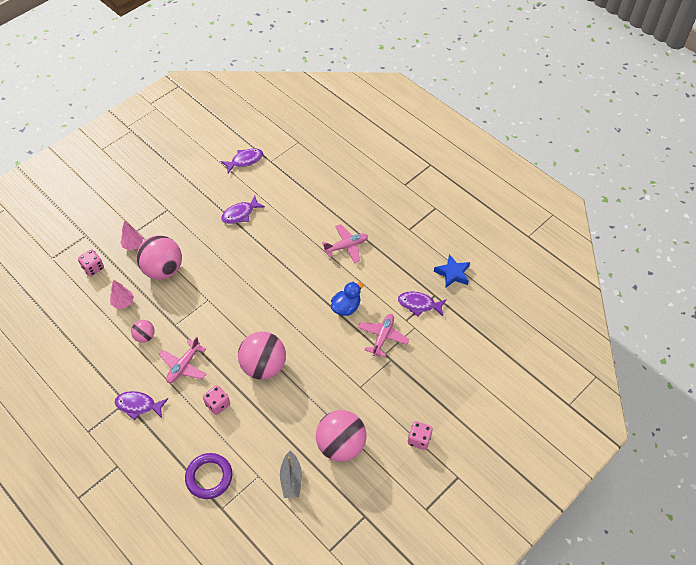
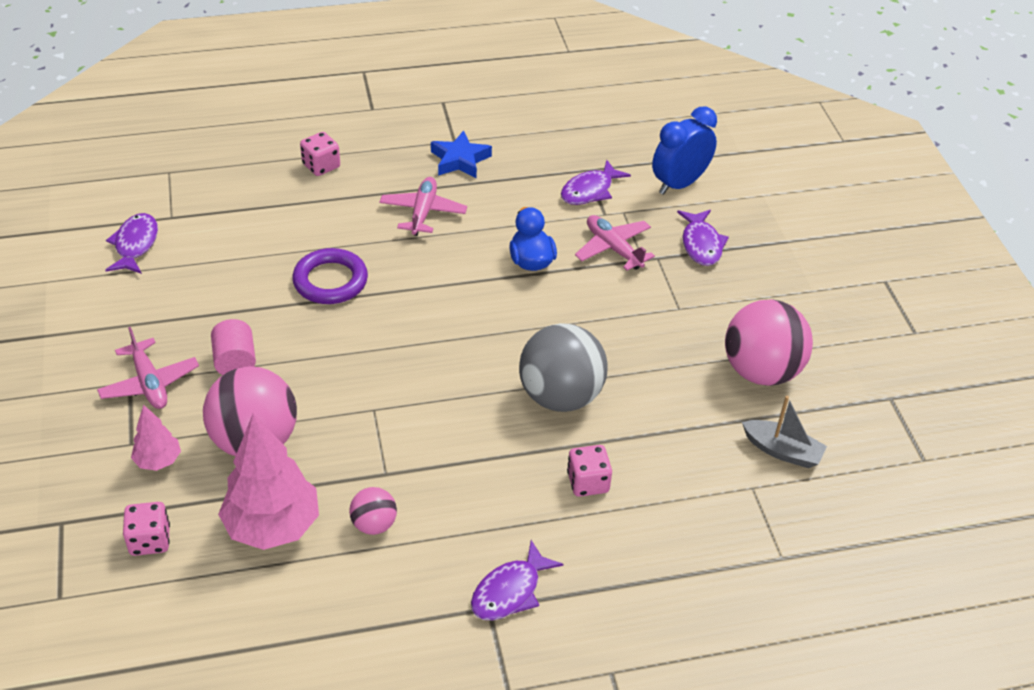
camera: 60 degrees left, 10 degrees down
pink tree [110,280,134,309] -> pink tree [218,413,319,550], size x1.95
pink plane [159,337,206,383] -> pink plane moved to [97,327,199,409]
purple ring [185,453,232,499] -> purple ring moved to [292,248,368,304]
purple fish [221,196,265,224] -> purple fish moved to [677,210,729,266]
pink ball [238,332,286,380] -> grey ball [519,323,607,412]
pink dice [408,421,433,450] -> pink dice moved to [300,132,340,176]
blue star [434,254,470,288] -> blue star moved to [431,131,492,178]
none -> pink cylinder [211,319,256,375]
none -> blue clock [652,106,717,195]

